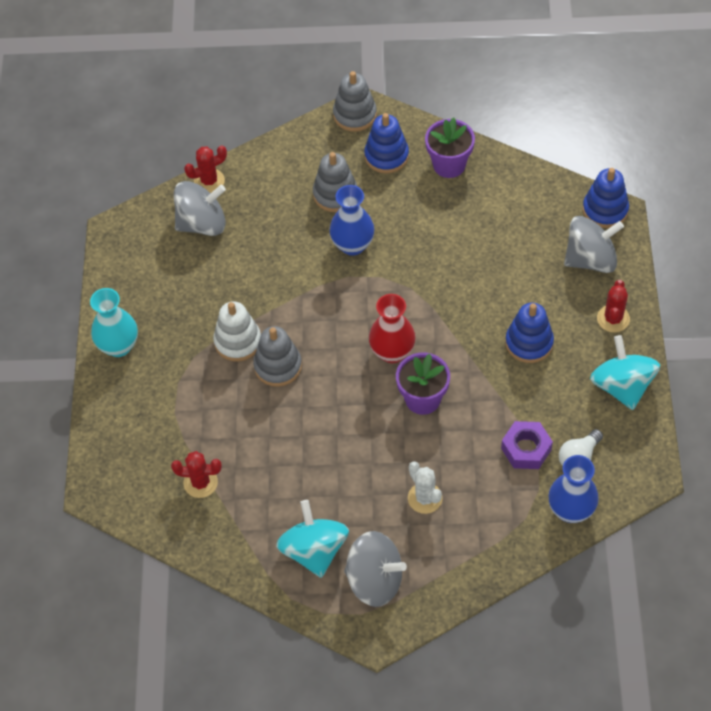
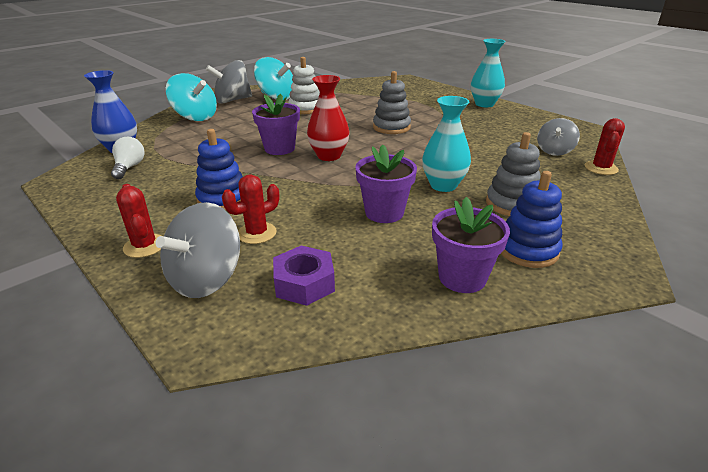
camera: 135 degrees right, 25 degrees down
red cactus [171,451,222,498] -> red cactus moved to [222,174,279,244]
grey spinning top [174,181,226,236] -> grey spinning top [537,118,580,156], size x0.64
white stacking toy [213,301,261,362] -> white stacking toy moved to [288,57,320,114]
blue vase [329,185,374,256] -> turquoise vase [422,96,471,192]
grey stacking toy [333,71,377,132] -> none
white cactus [408,462,443,514] -> none
purple nut [501,421,553,469] -> purple nut moved to [273,246,335,306]
blue stacking toy [583,168,629,228] -> none
turquoise spinning top [590,335,660,410] -> turquoise spinning top moved to [166,73,217,121]
none -> purple flower pot [355,145,417,223]

